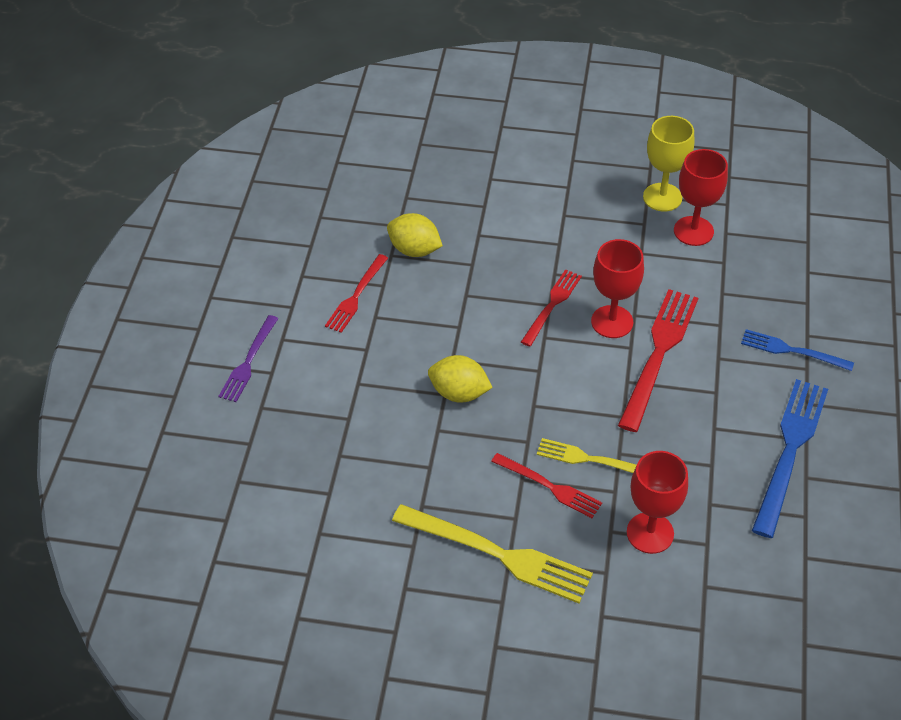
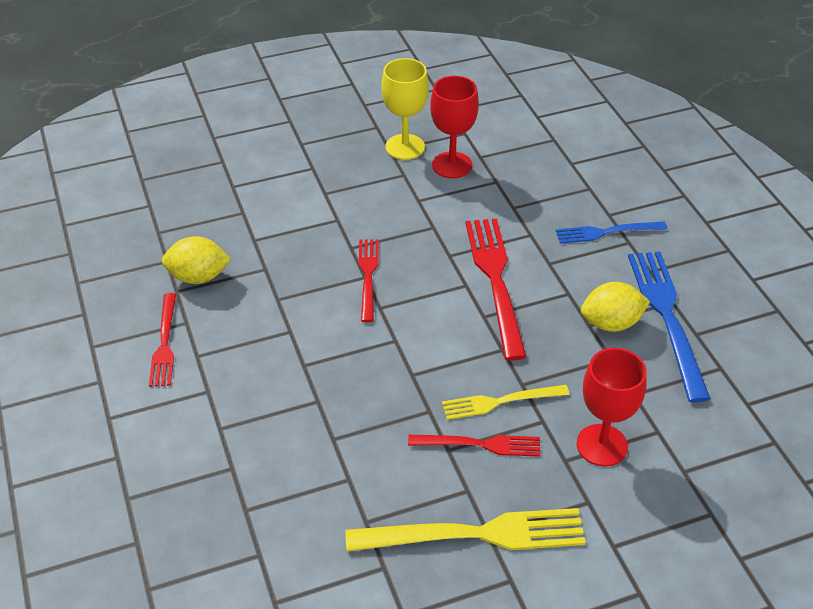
camera: 30 degrees left, 5 degrees down
purple fork [218,315,279,402] -> none
yellow lemon [428,355,493,403] -> yellow lemon moved to [581,282,650,332]
red goblet [591,239,644,338] -> none

